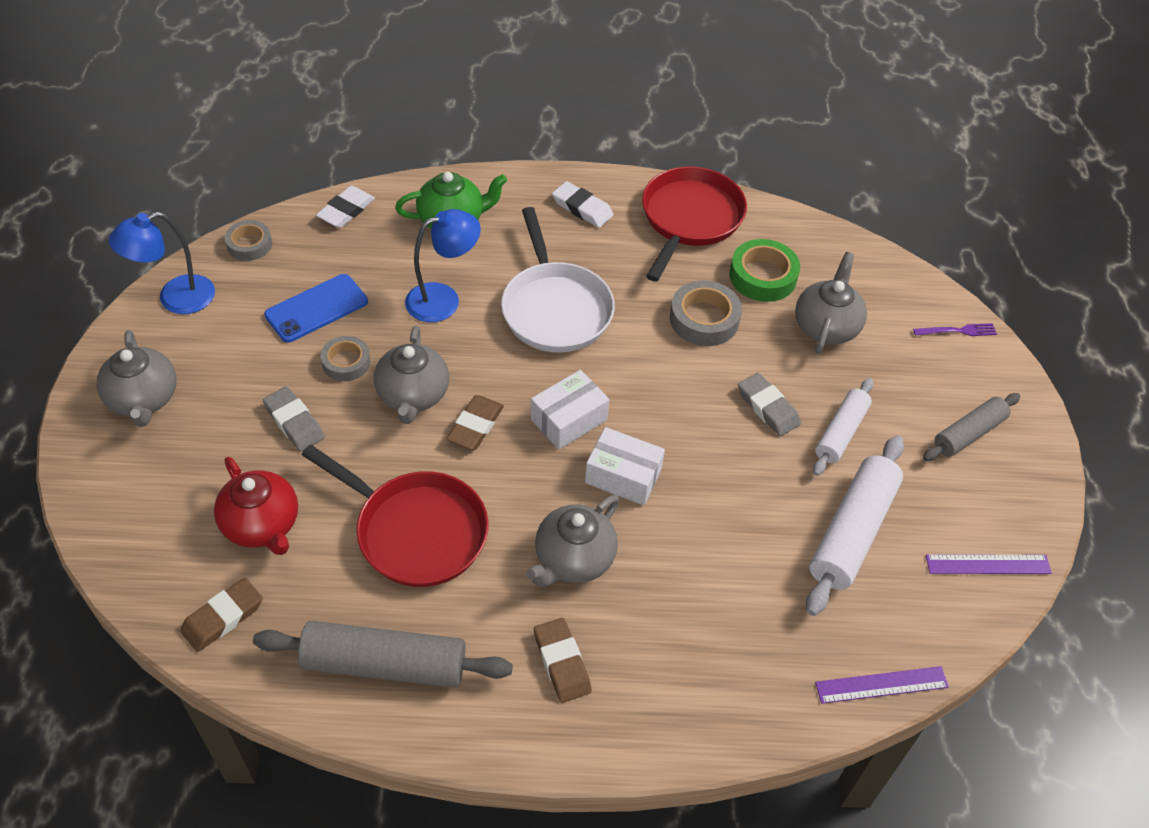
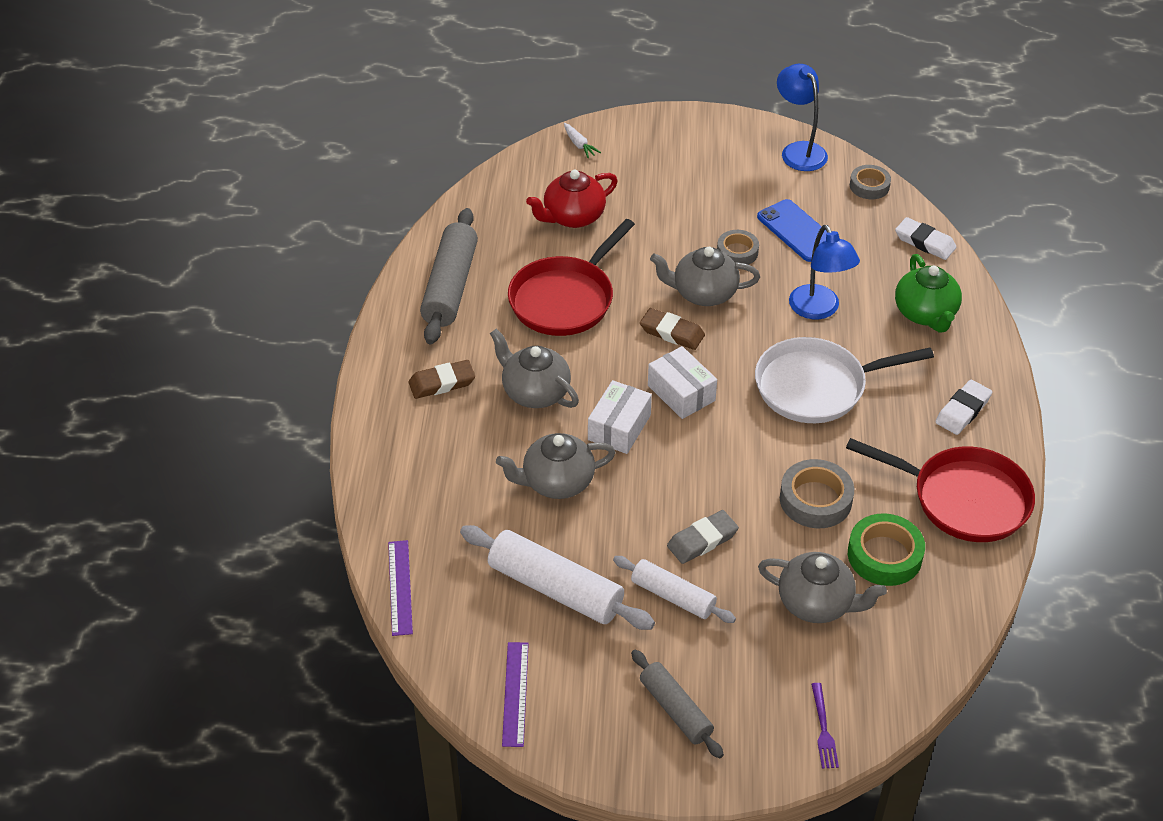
camera: 95 degrees right, 5 degrees down
grey teapot [96,330,177,427] -> grey teapot moved to [496,433,616,499]
brown eraser [180,578,263,652] -> none
grey eraser [263,386,325,451] -> none
none -> white carrot [564,123,601,158]

